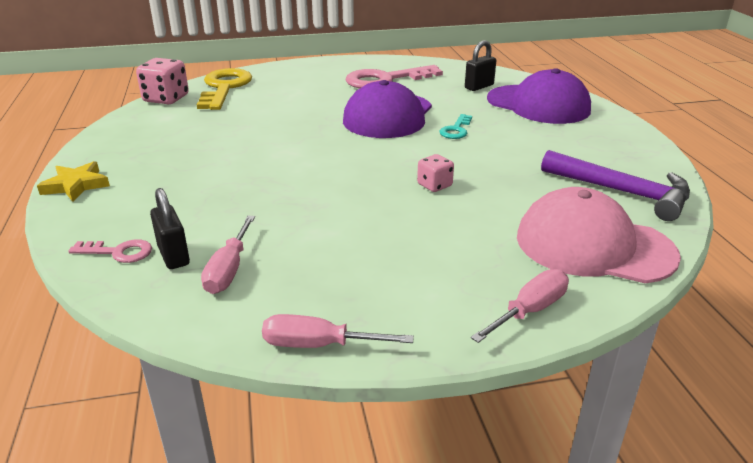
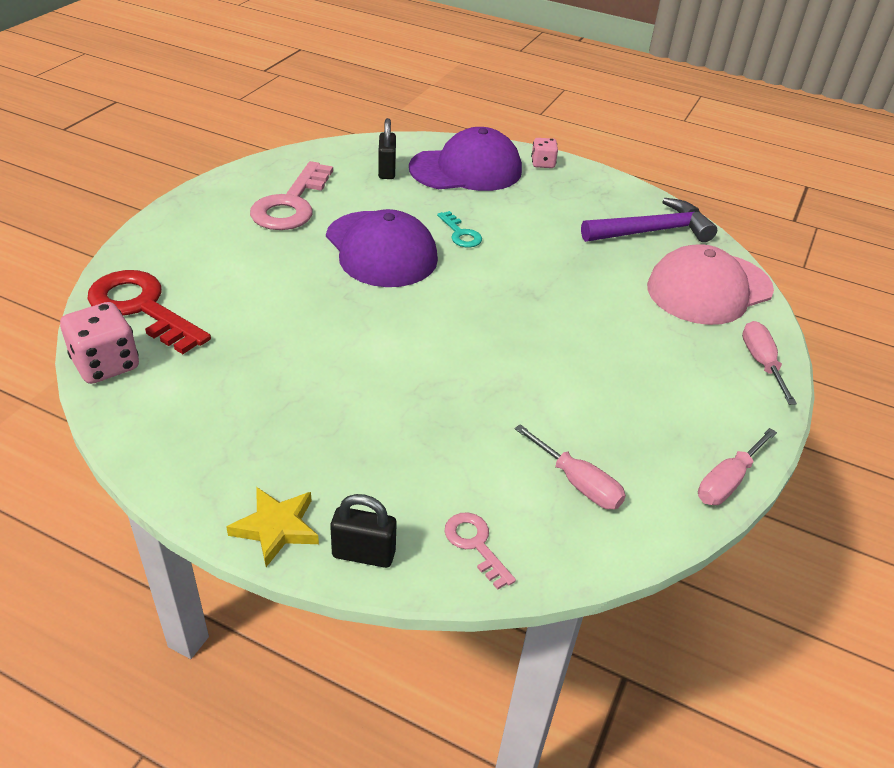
camera: 55 degrees left, 10 degrees up
pink key [68,240,152,263] -> pink key turned 75 degrees counterclockwise [444,513,516,590]
black padlock [150,188,190,269] -> black padlock moved to [330,494,397,568]
yellow key [197,68,252,110] -> red key [87,270,211,354]
pink dice [417,154,454,192] -> pink dice moved to [531,138,558,168]

